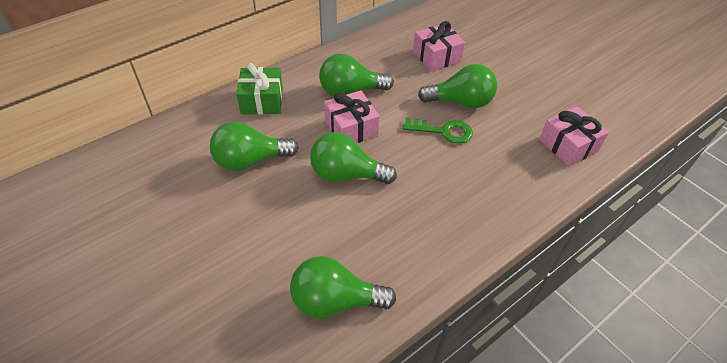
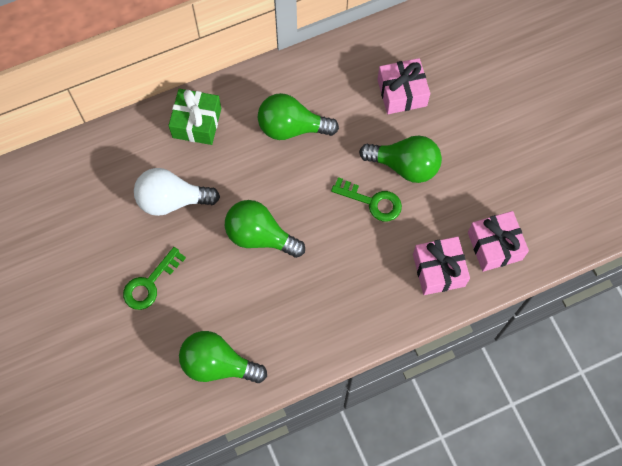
camera: 15 degrees right, 20 degrees up
green light bulb [210,122,299,171] -> white light bulb [134,168,220,216]
pink gift [324,90,380,143] -> pink gift moved to [413,237,470,295]
none -> green key [123,247,186,310]

